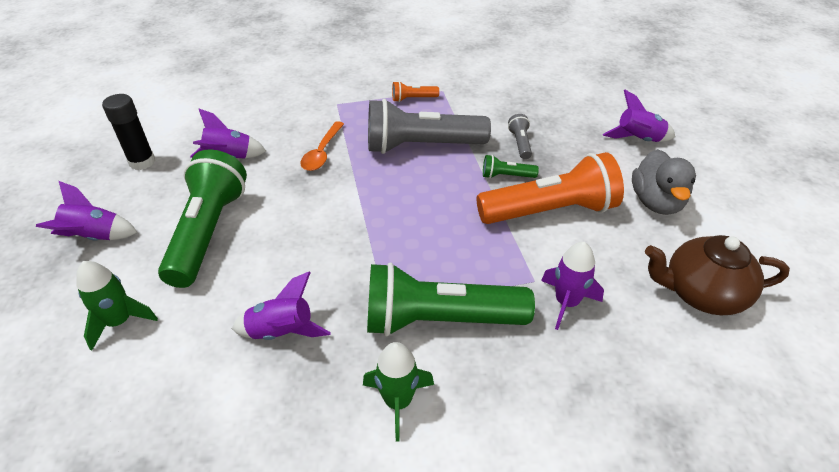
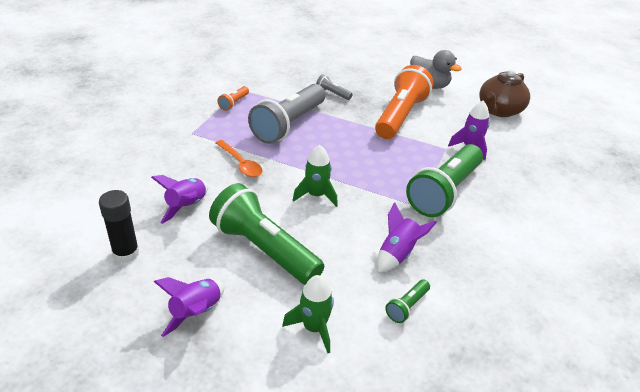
camera: 55 degrees left, 5 degrees down
green rocket [363,342,434,441] -> green rocket moved to [292,145,338,207]
green flashlight [483,155,539,179] -> green flashlight moved to [385,280,430,323]
purple rocket [603,90,675,142] -> none

